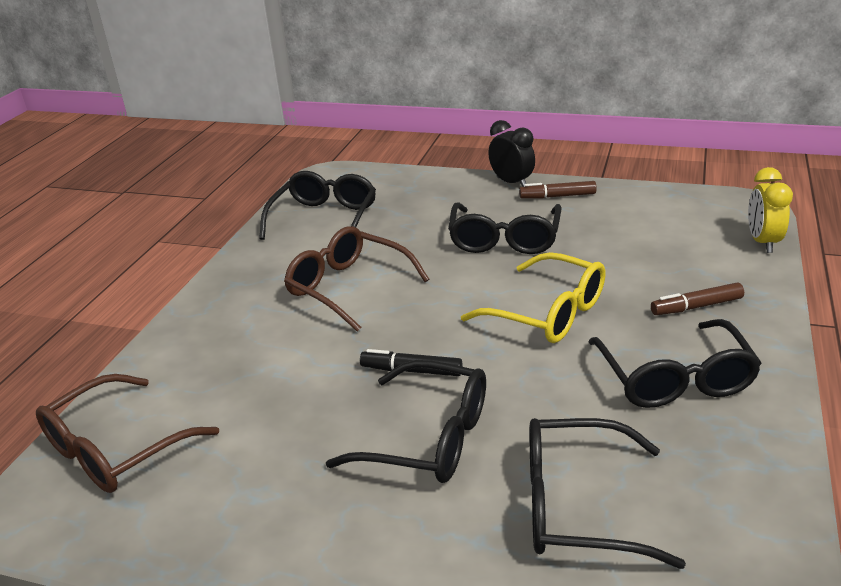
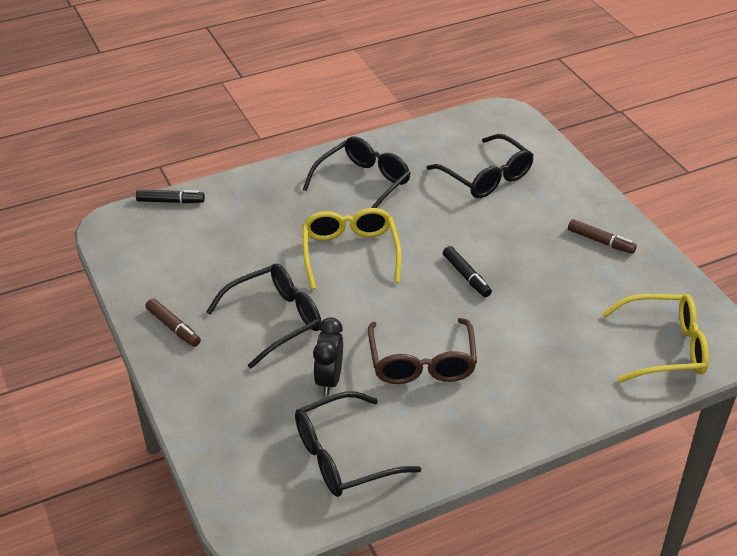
camera: 135 degrees left, 10 degrees up
brown glasses [36,374,219,493] -> yellow glasses [602,294,709,382]
black glasses [326,360,486,483] -> none
black clock [488,120,535,187] -> black clock moved to [313,317,343,396]
brown marker [651,282,744,315] -> brown marker moved to [568,219,637,254]
yellow clock [748,167,793,253] -> black marker [136,190,205,203]

